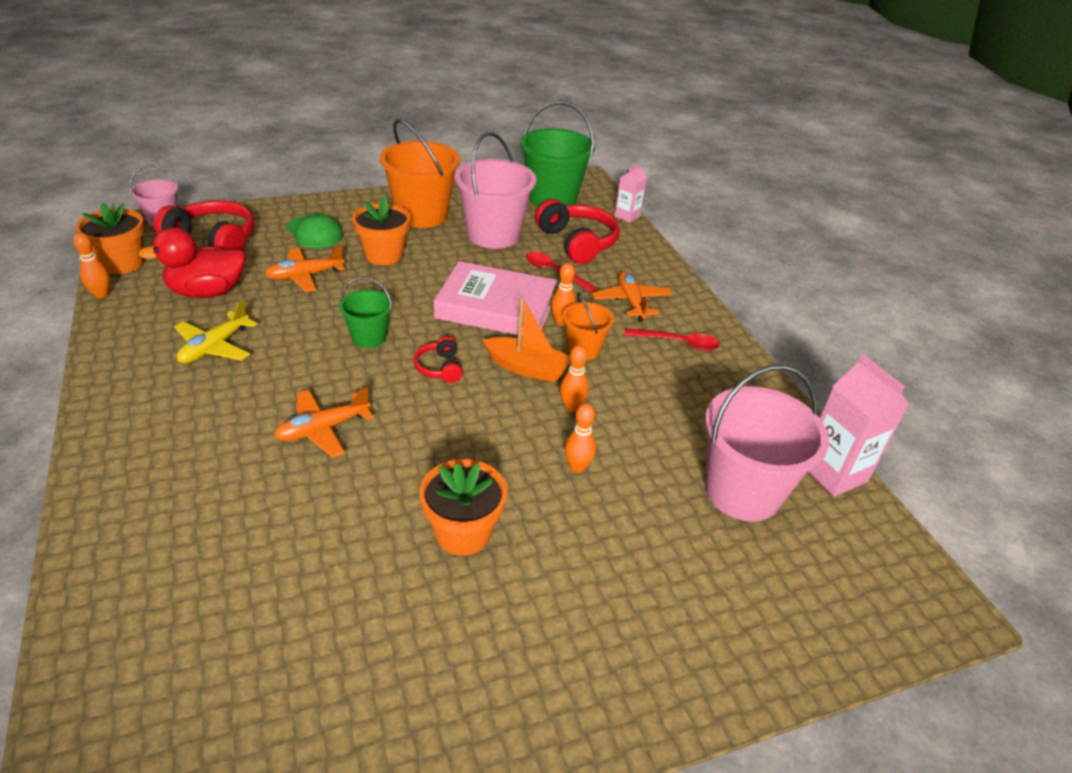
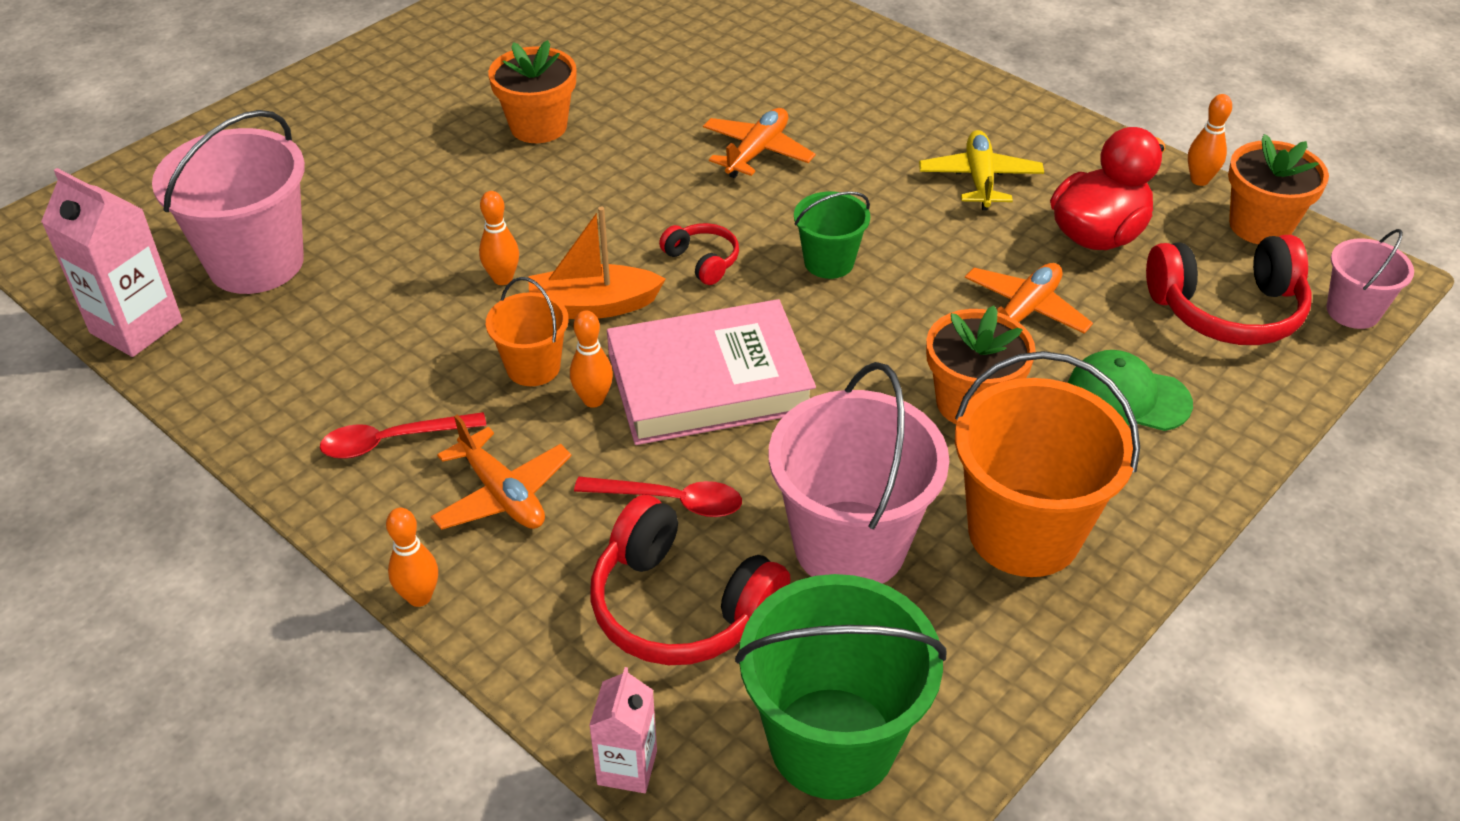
camera: 155 degrees right, 5 degrees up
orange bowling pin [565,403,596,473] -> orange bowling pin moved to [386,508,438,607]

